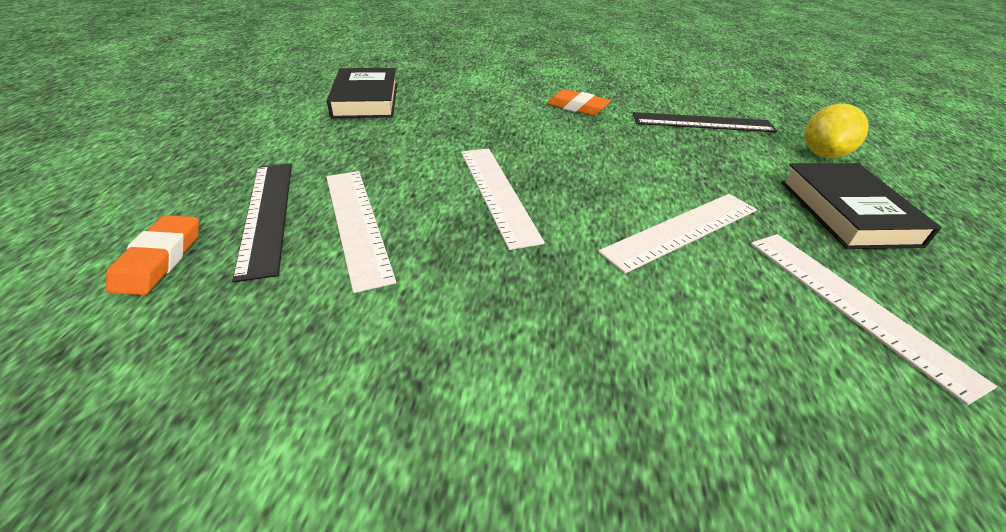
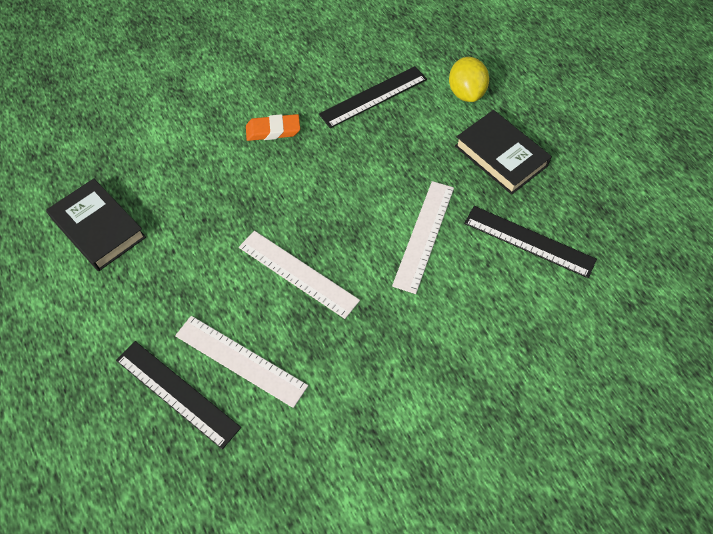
camera: 35 degrees left, 20 degrees up
orange eraser [106,215,199,295] -> none
white ruler [751,234,997,405] -> black ruler [464,206,597,278]

